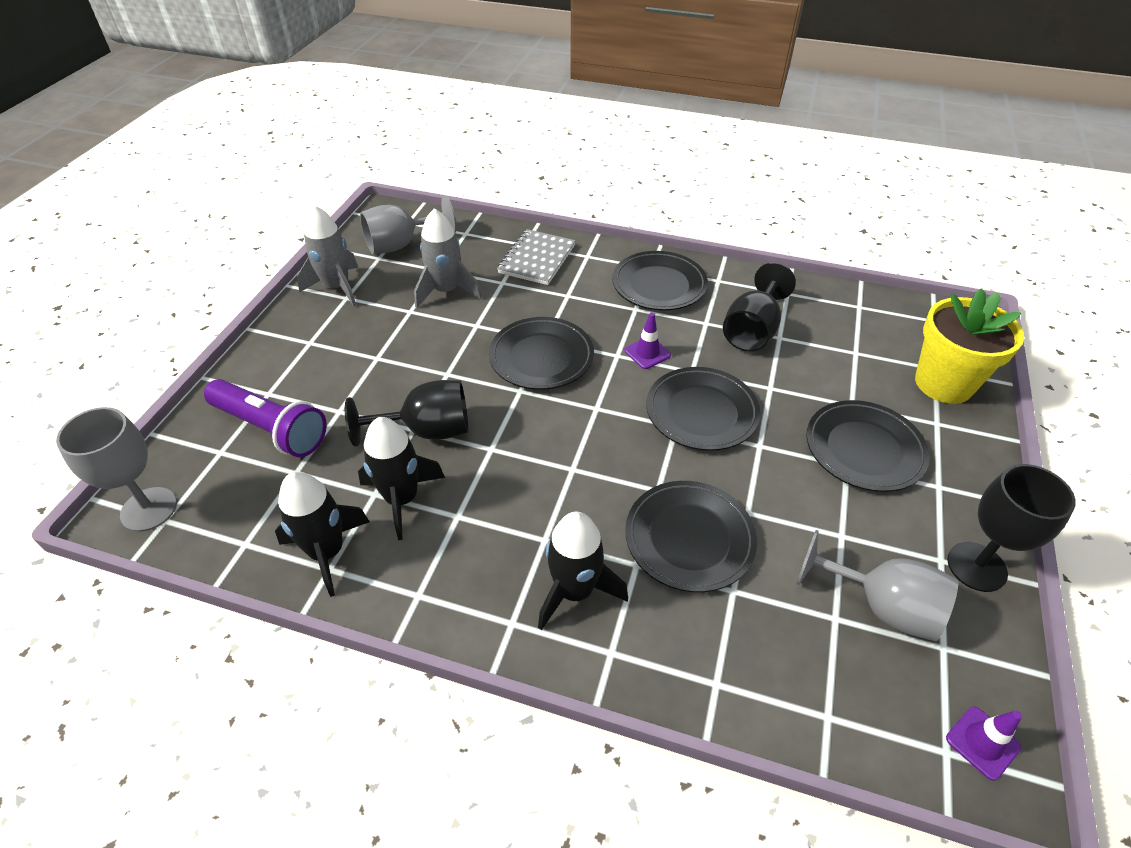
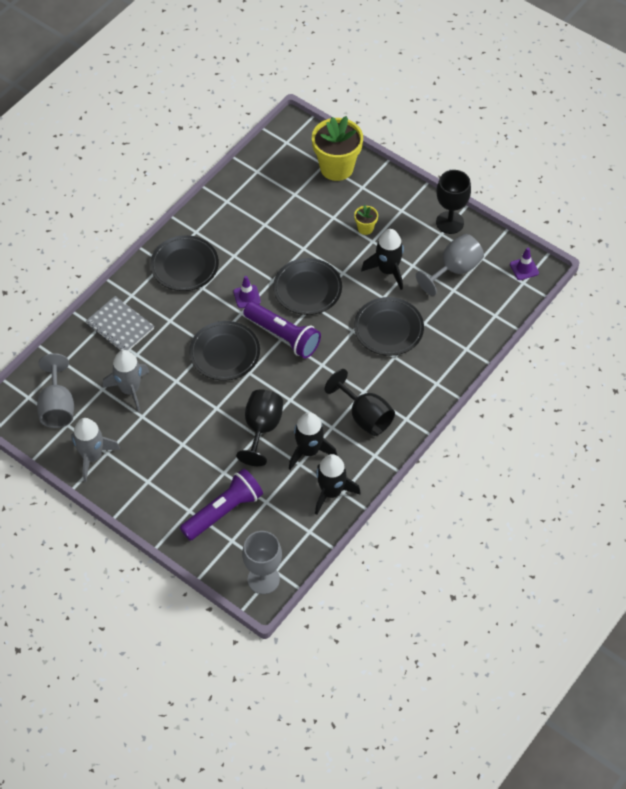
camera: 70 degrees left, 10 degrees up
black rocket [538,512,628,630] -> black rocket moved to [361,229,404,290]
black goblet [723,262,796,352] -> black goblet moved to [325,369,395,436]
black plate [806,400,930,492] -> yellow flower pot [354,205,378,235]
none -> purple flashlight [243,302,321,358]

